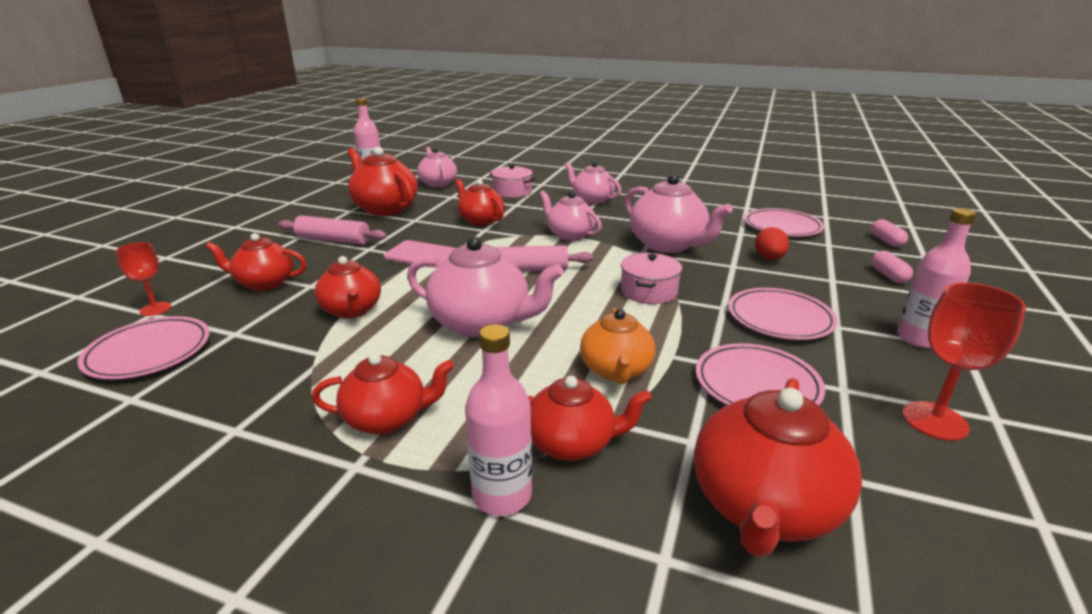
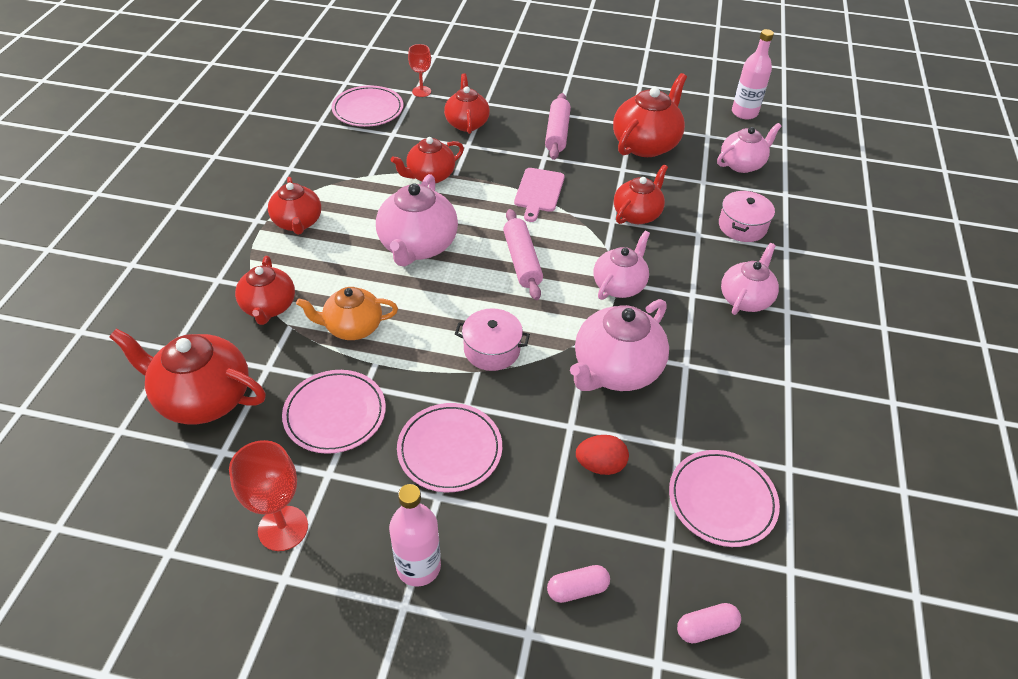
camera: 80 degrees right, 20 degrees up
pink bottle [465,324,532,516] -> none

